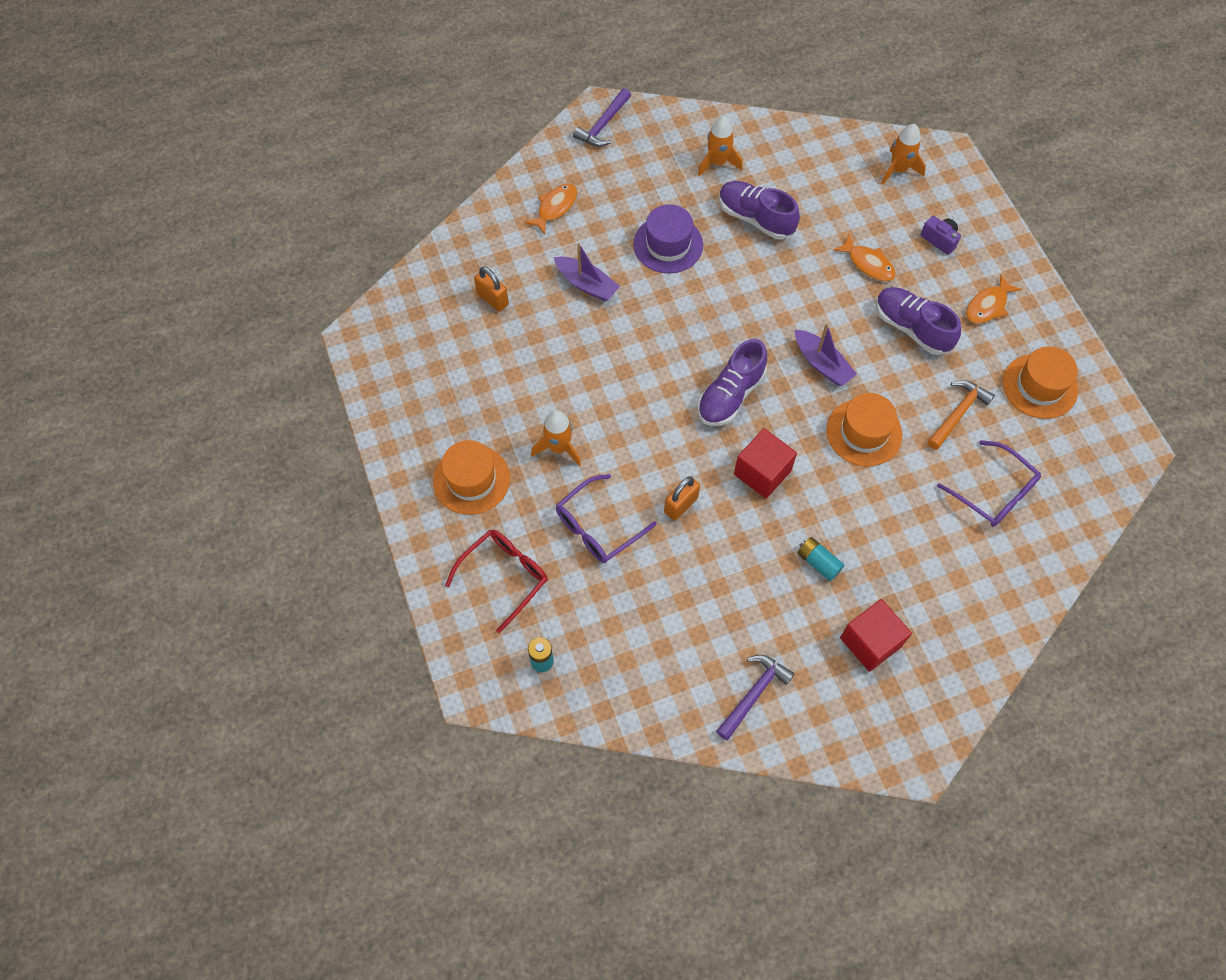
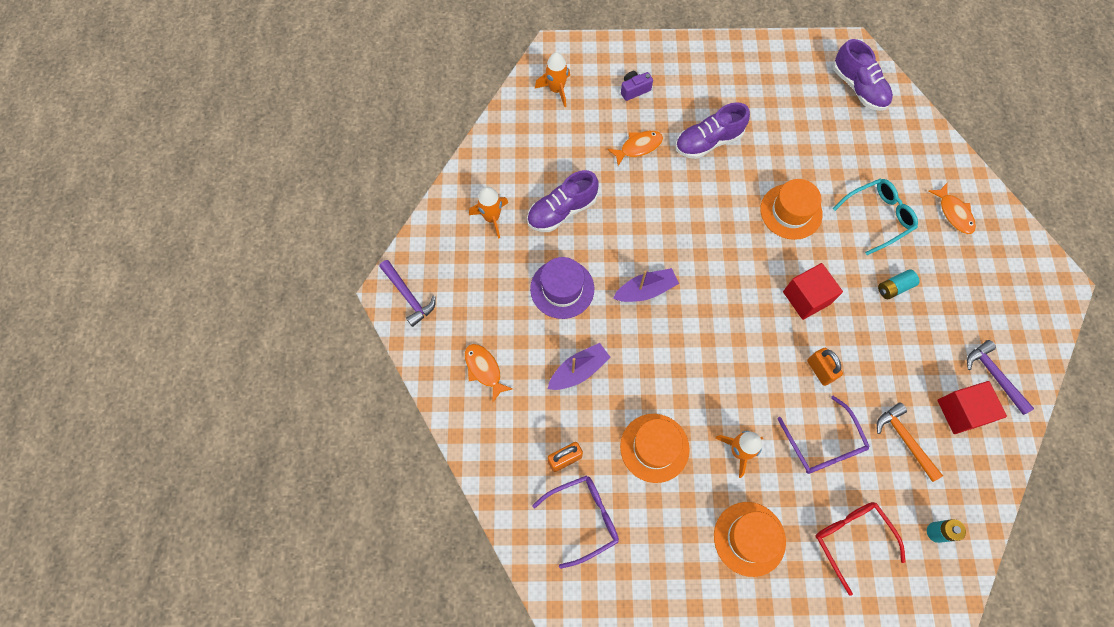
camera: 70 degrees left, 5 degrees up
purple shoe [697,339,767,426] -> purple shoe moved to [833,39,893,111]
purple boat [795,323,857,386] -> purple boat moved to [613,268,679,302]
red cube [840,599,912,672] -> red cube moved to [937,381,1007,434]
orange hammer [928,380,995,450] -> orange hammer moved to [877,403,943,482]
purple glasses [937,440,1041,527] -> purple glasses moved to [532,475,619,569]
orange fish [966,274,1022,324] -> orange fish moved to [928,183,976,234]
orange hat [1003,346,1078,419] -> orange hat moved to [620,414,690,483]
none -> turquoise glasses [833,179,918,255]

